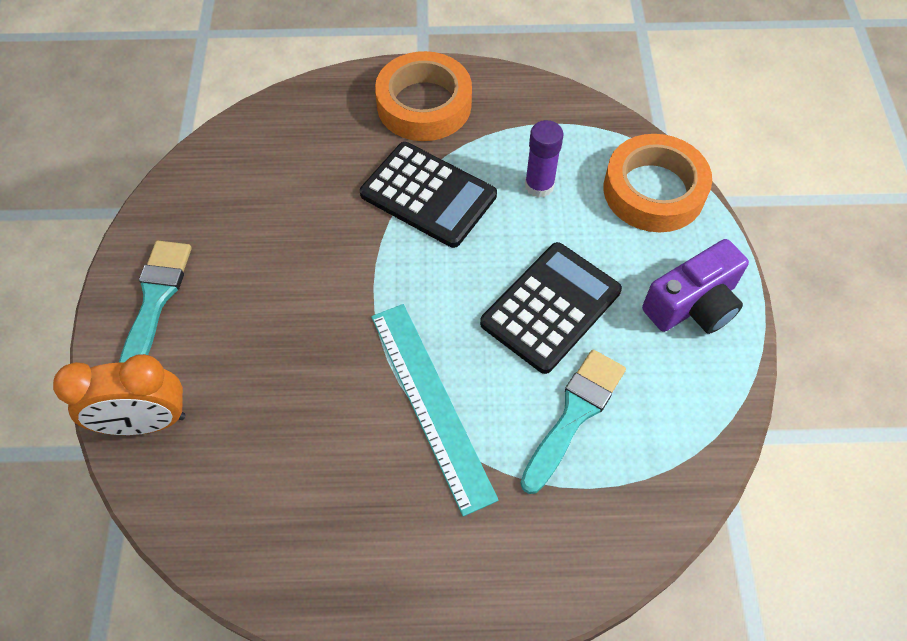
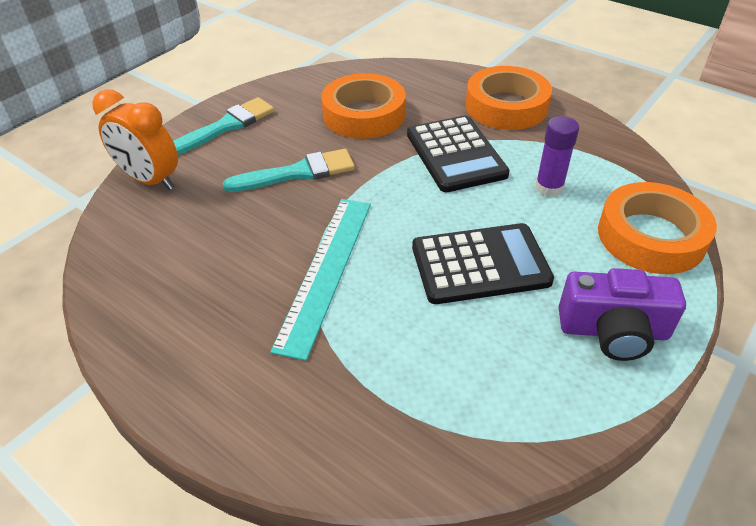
camera: 40 degrees right, 15 degrees down
turquoise brush [520,350,626,494] -> turquoise brush moved to [223,149,355,192]
none -> orange tape [321,73,405,139]

